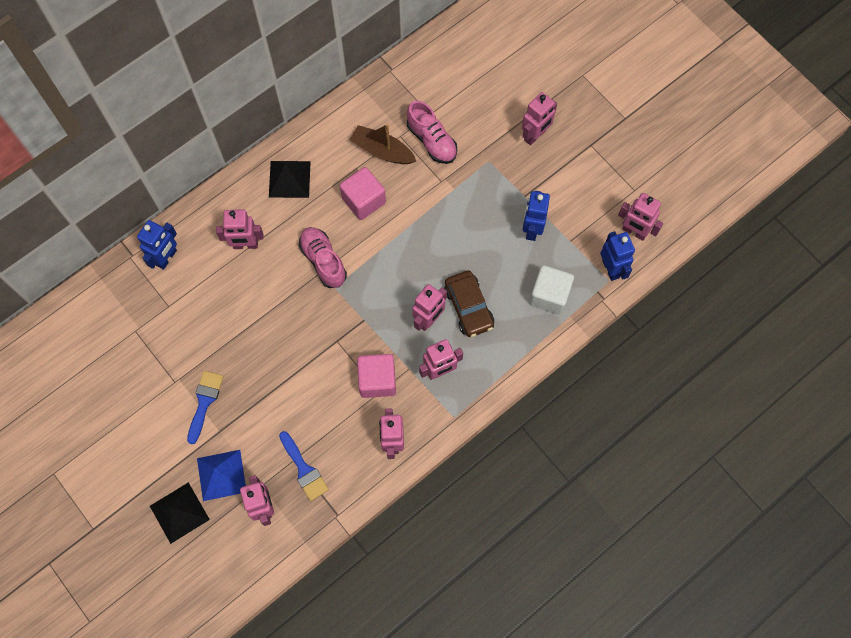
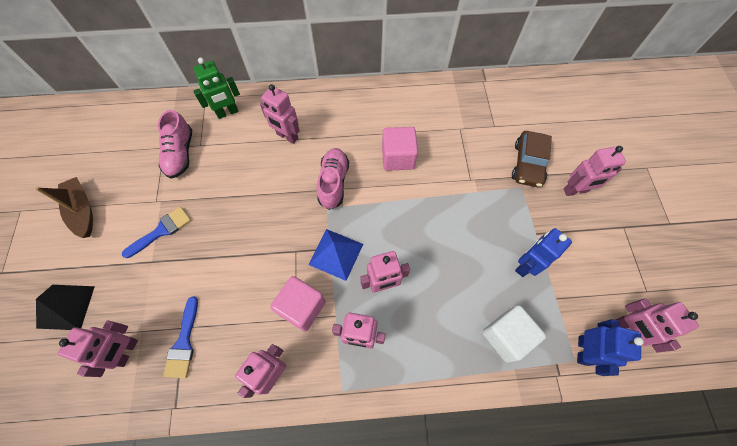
camera: 35 degrees right, 5 degrees down
blue robot [137,220,177,270] -> green robot [194,58,240,119]
blue pyramid [197,450,246,501] -> blue pyramid moved to [308,229,363,281]
black pyramid [269,161,311,198] -> none
brown boat [350,124,416,164] -> brown boat moved to [35,177,93,238]
pink shoe [407,101,457,164] -> pink shoe moved to [158,110,192,179]
brown car [444,270,494,337] -> brown car moved to [512,131,552,187]

